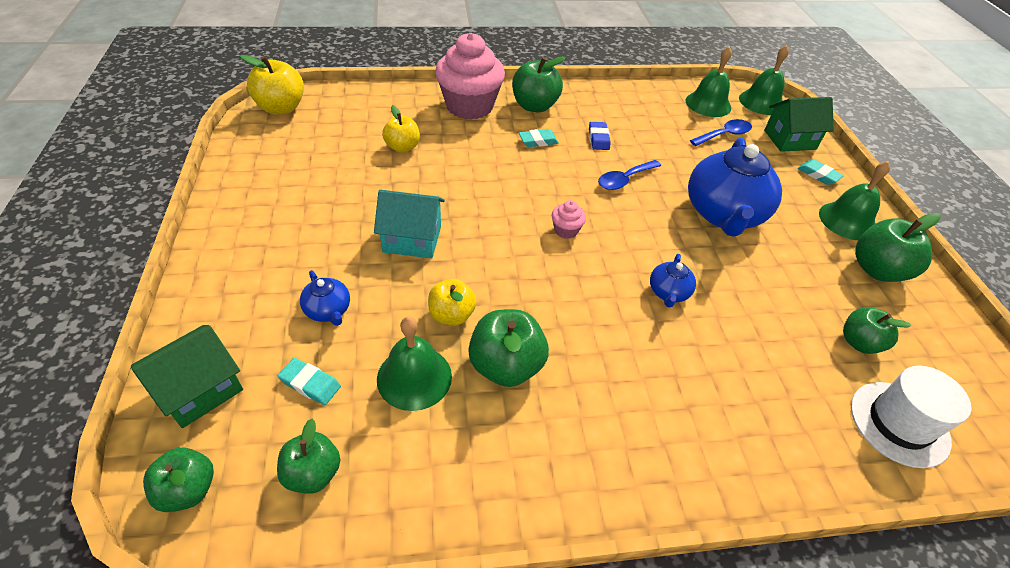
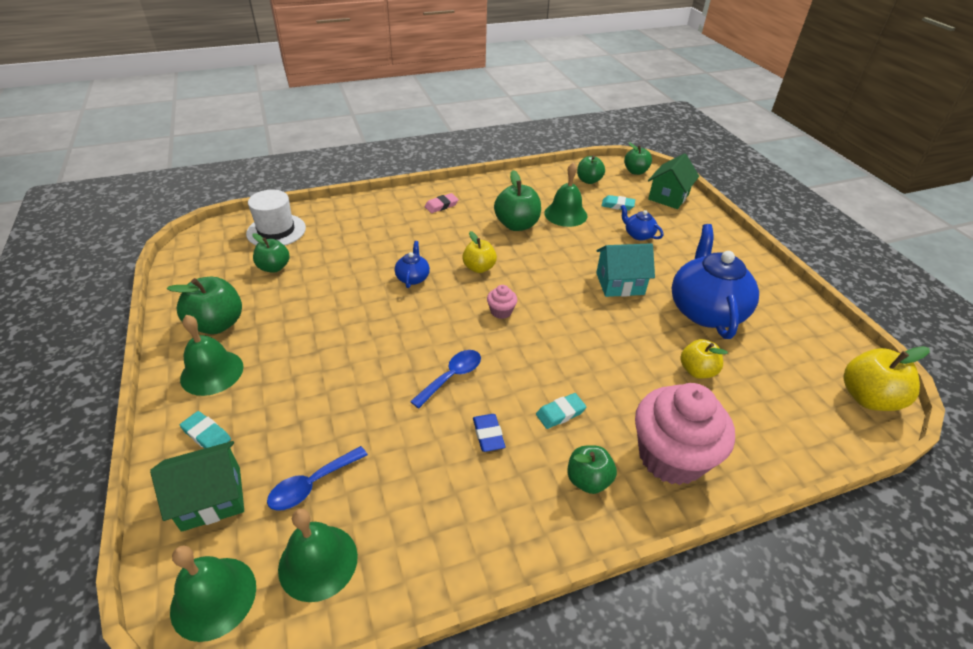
camera: 170 degrees right, 5 degrees down
yellow apple [428,279,477,326] -> yellow apple moved to [462,231,497,273]
green apple [512,56,566,113] -> green apple [567,445,617,494], size x0.66
blue teapot [688,138,782,237] -> blue teapot moved to [672,224,759,339]
none -> pink eraser [425,193,459,213]

